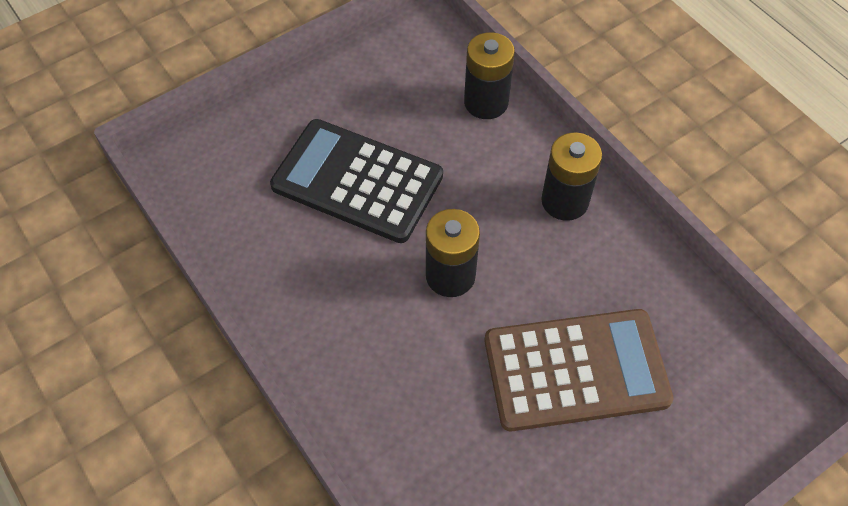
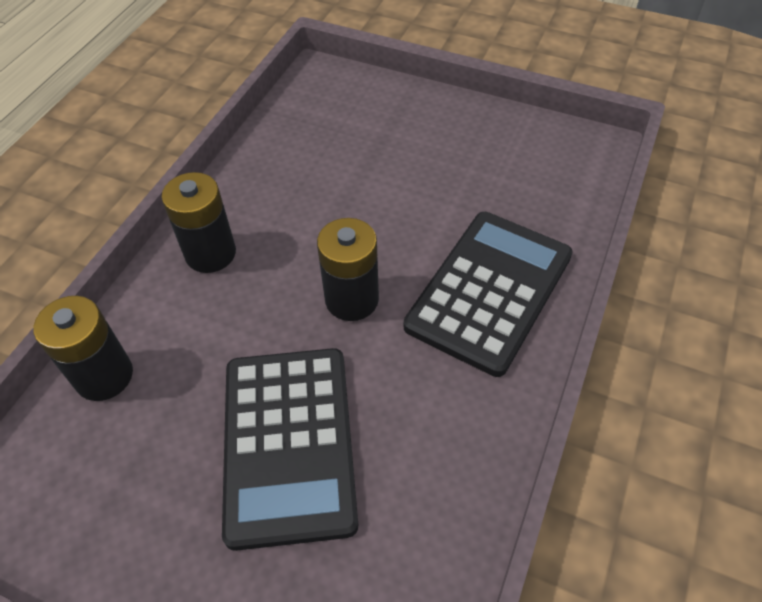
camera: 120 degrees left, 5 degrees down
brown calculator [485,309,674,431] -> none
none -> black calculator [404,212,573,377]

